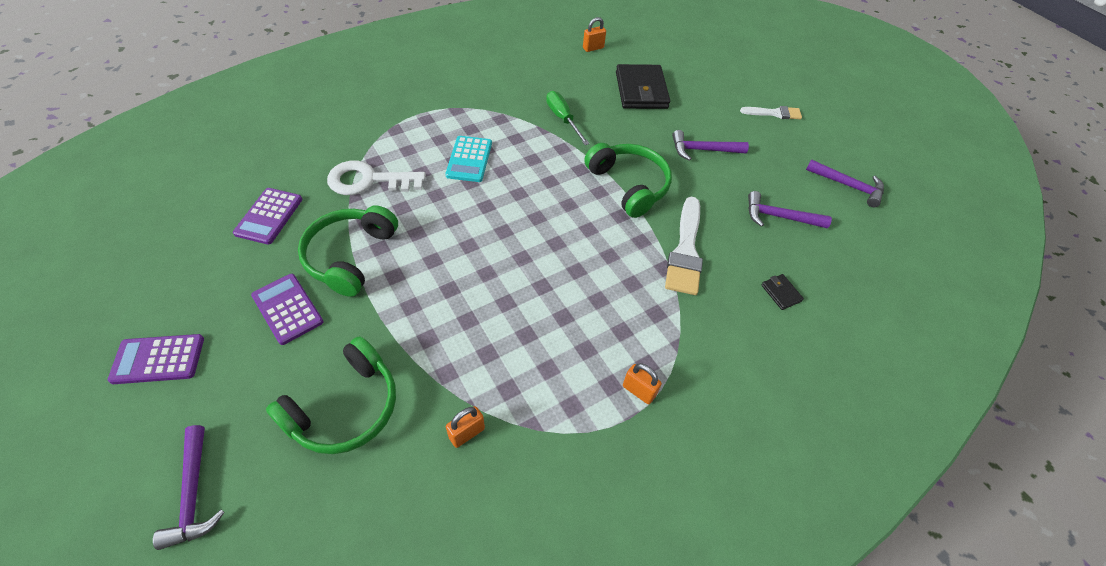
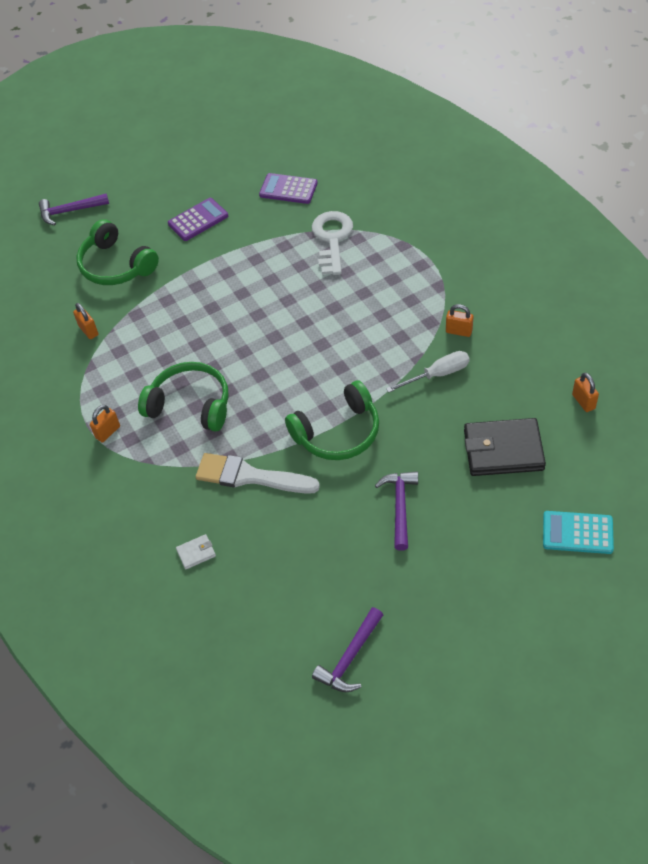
camera: 100 degrees right, 0 degrees up
purple calculator [108,334,204,384] -> none
green headphones [298,205,398,297] -> green headphones moved to [138,362,229,431]
turquoise calculator [445,136,492,182] -> turquoise calculator moved to [543,511,614,554]
green screwdriver [546,91,590,145] -> white screwdriver [386,351,470,393]
white brush [740,106,802,119] -> none
purple hammer [748,191,832,229] -> none
black wallet [761,274,804,310] -> white wallet [176,534,216,569]
none -> orange padlock [446,304,473,337]

